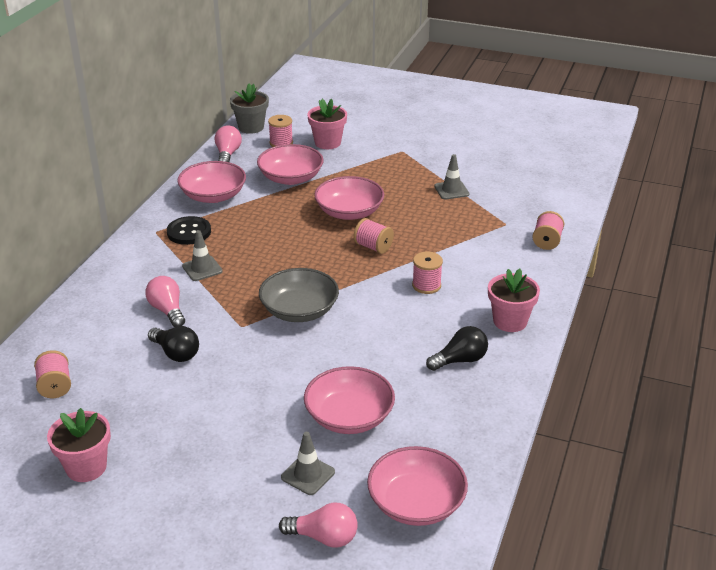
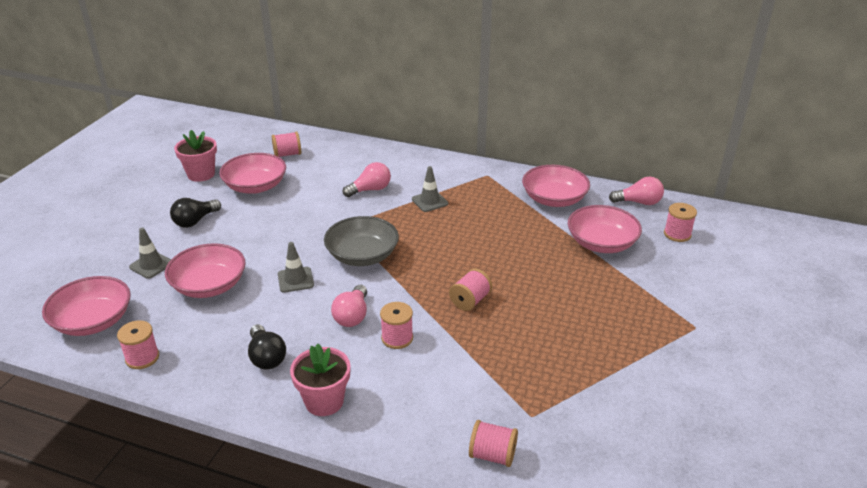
camera: 90 degrees right, 0 degrees up
black light bulb [148,326,199,362] -> black light bulb moved to [170,198,221,228]
black button [167,216,211,245] -> none
grey flower pot [230,84,269,134] -> none
pink light bulb [279,503,358,548] -> pink light bulb moved to [331,285,367,327]
pink flower pot [307,99,347,149] -> none
pink bowl [314,176,384,220] -> pink bowl moved to [219,153,286,194]
grey traffic cone [434,154,469,200] -> grey traffic cone moved to [278,242,314,293]
none -> pink spool [117,320,159,369]

